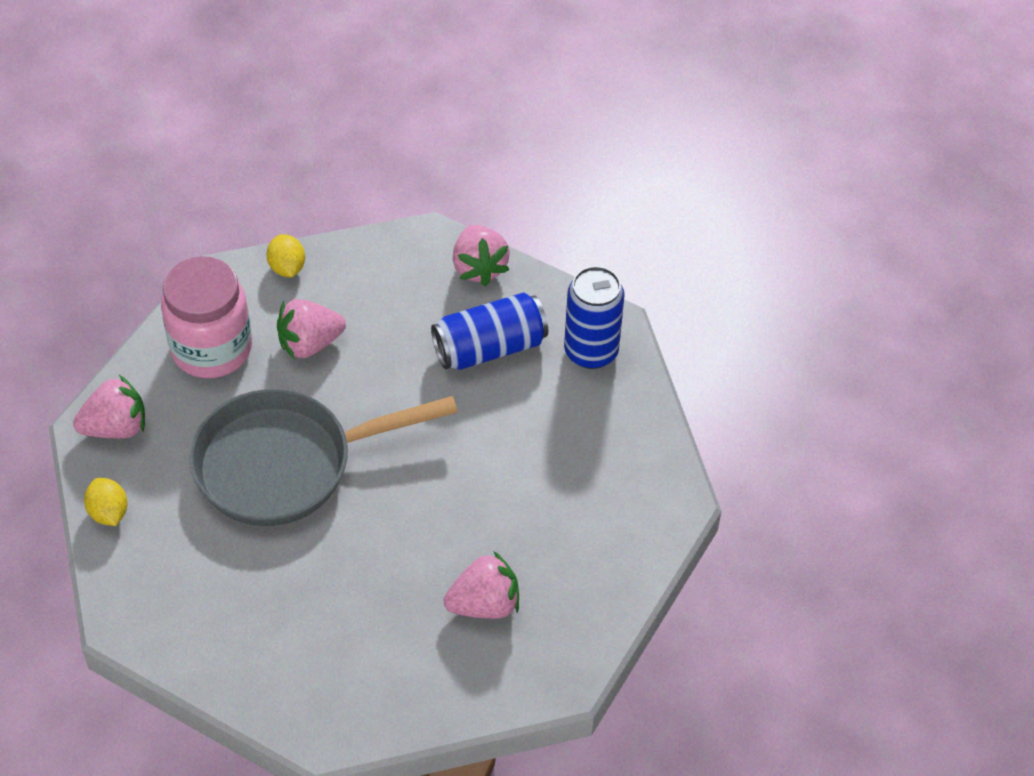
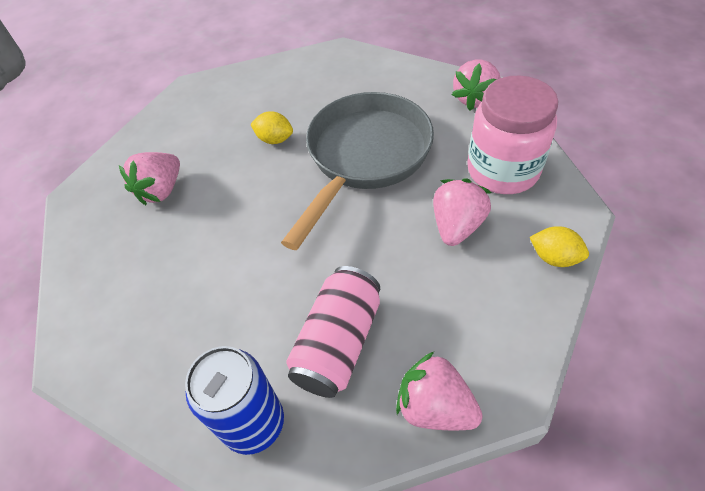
camera: 140 degrees right, 0 degrees up
yellow lemon [84,478,127,526] -> yellow lemon moved to [250,111,293,144]
blue can [431,292,548,370] -> pink can [286,266,380,398]

